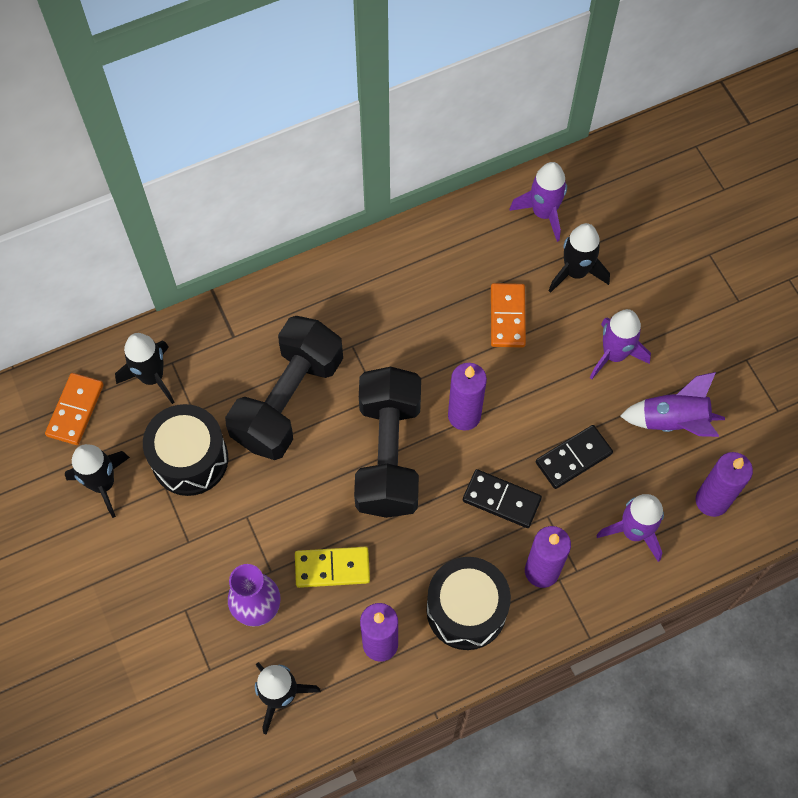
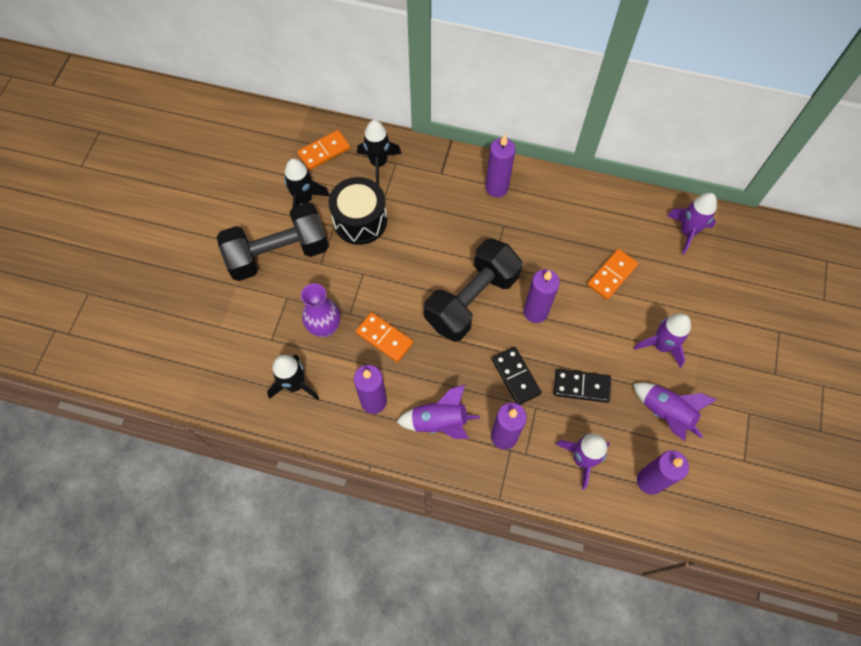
camera: 40 degrees right, 0 degrees up
black dumbbell [225,316,343,460] -> black dumbbell moved to [217,203,329,281]
yellow domino [295,547,370,588] -> orange domino [356,312,413,362]
black drum [427,557,511,650] -> purple rocket [396,385,480,439]
black rocket [549,223,610,293] -> none
none -> purple candle [485,135,516,197]

